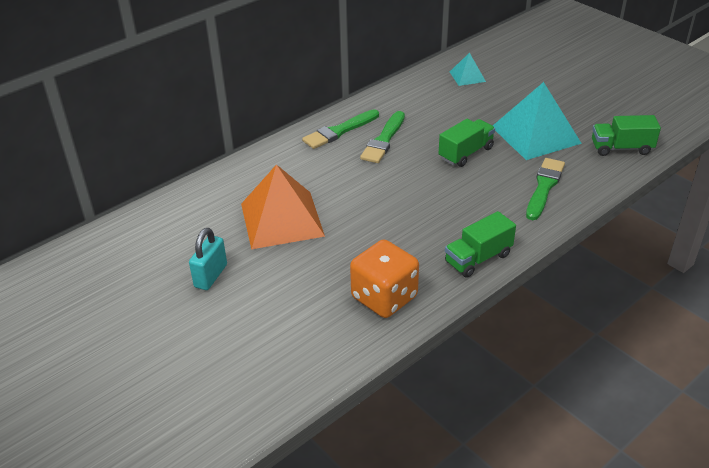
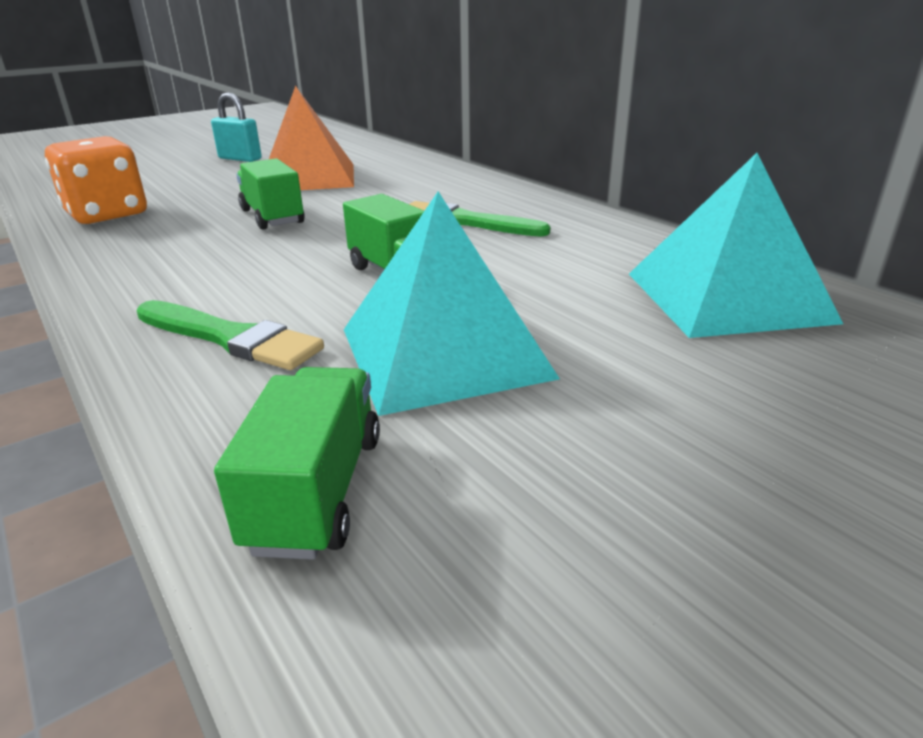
camera: 95 degrees right, 10 degrees down
green brush [302,109,379,149] -> none
green truck [445,211,516,278] -> green truck moved to [236,159,304,230]
turquoise pyramid [450,53,486,86] -> turquoise pyramid [629,153,843,338], size x2.03

